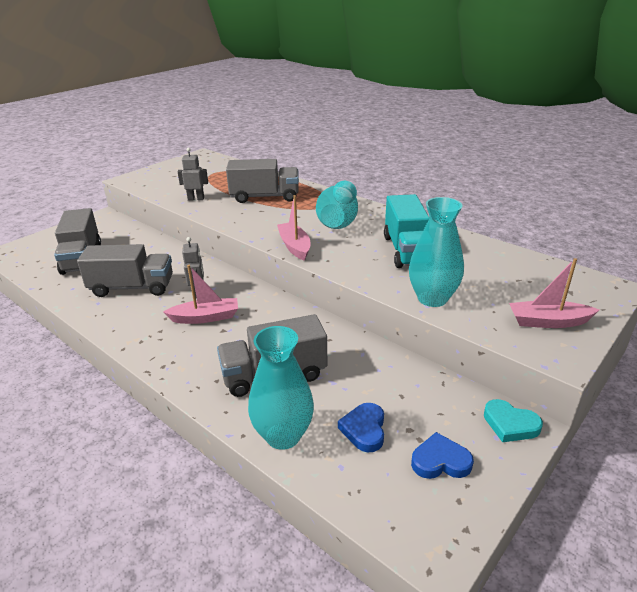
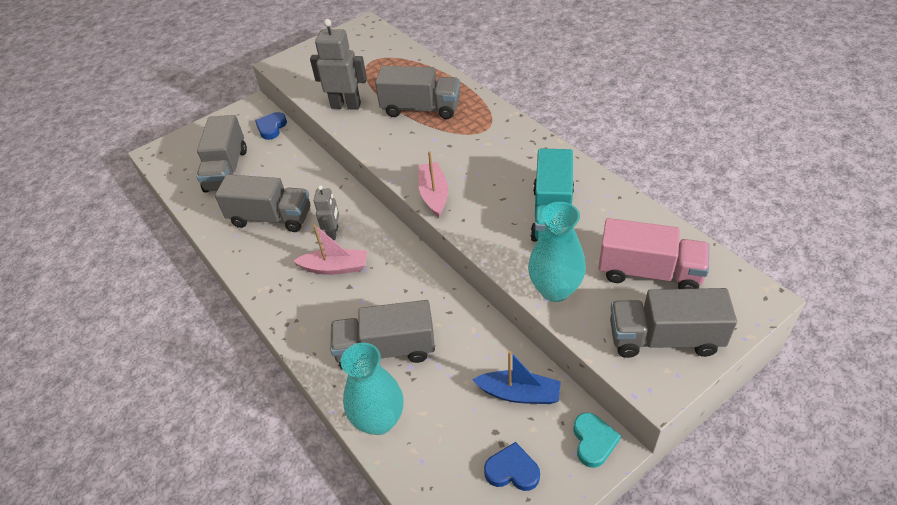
camera: 15 degrees right, 15 degrees up
grey robot [177,148,208,201] -> grey robot [310,19,367,110], size x1.64
turquoise vase [316,181,358,229] -> none
blue heart [338,403,384,452] -> blue heart moved to [255,112,287,140]
turquoise heart [484,399,543,442] -> turquoise heart turned 135 degrees counterclockwise [573,412,621,468]
pink boat [509,258,599,328] -> grey truck [610,288,737,358]
none -> blue boat [472,351,561,404]
none -> pink truck [598,218,709,289]

